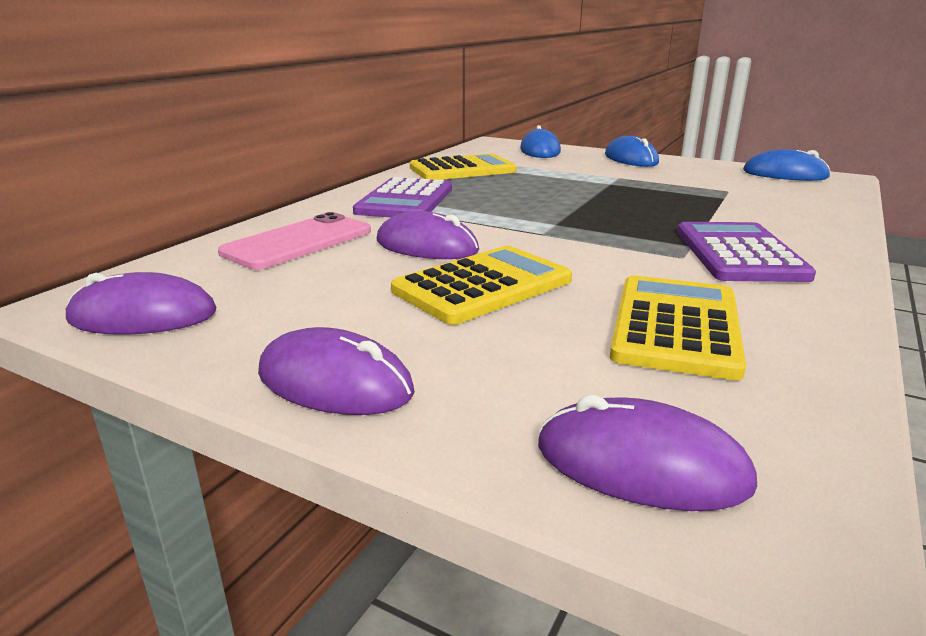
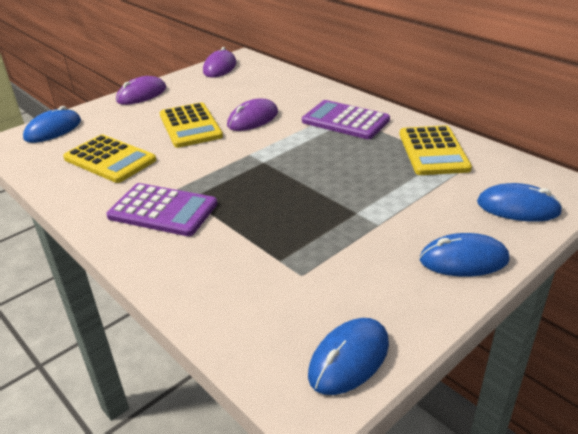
camera: 110 degrees right, 10 degrees up
pink phone [218,212,371,270] -> none
purple mouse [538,395,757,511] -> blue mouse [23,106,81,143]

